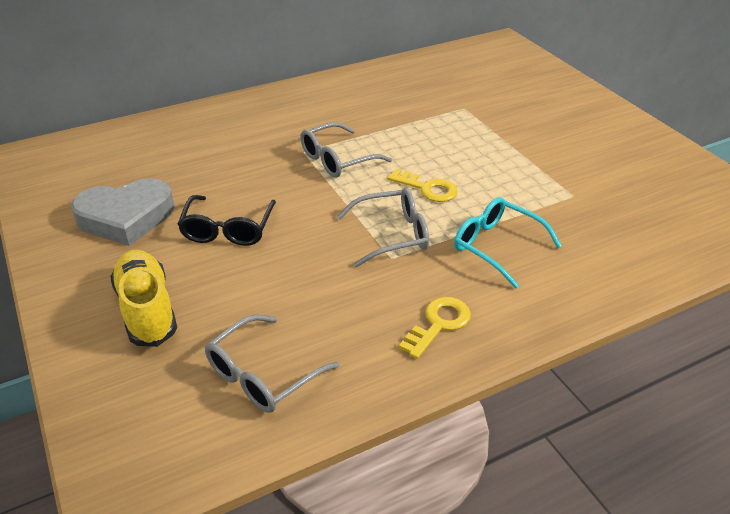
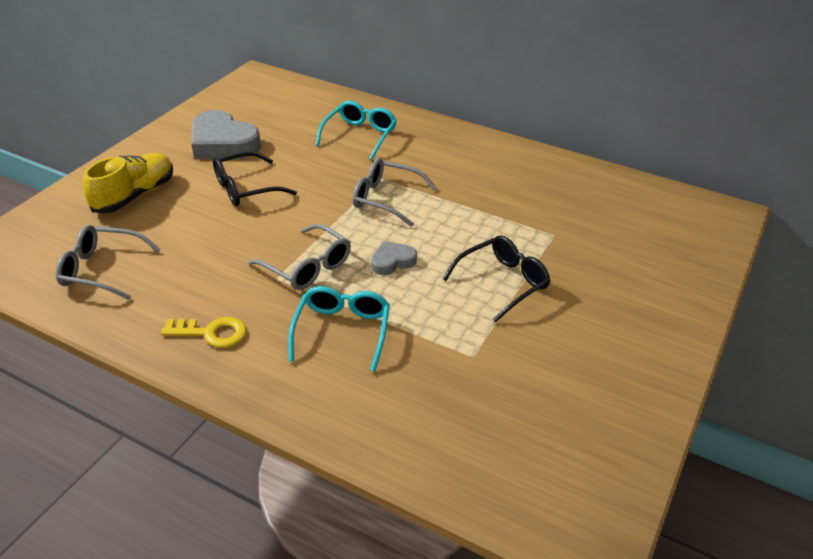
camera: 55 degrees right, 0 degrees up
yellow key [387,169,458,202] -> grey heart [371,241,417,275]
none -> turquoise glasses [315,101,397,160]
none -> black glasses [443,235,550,323]

